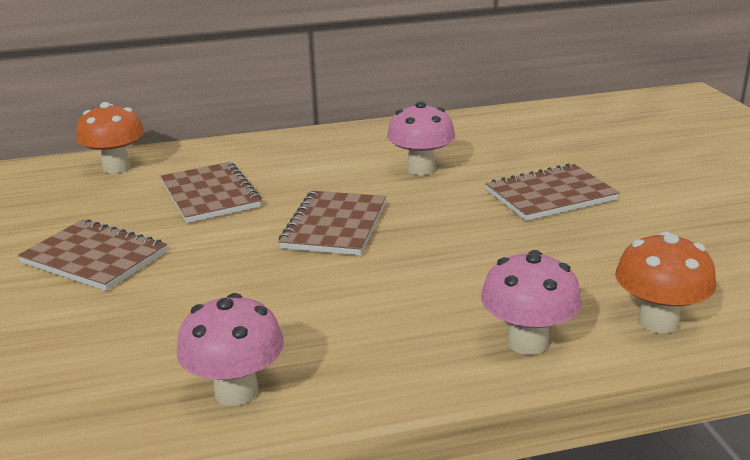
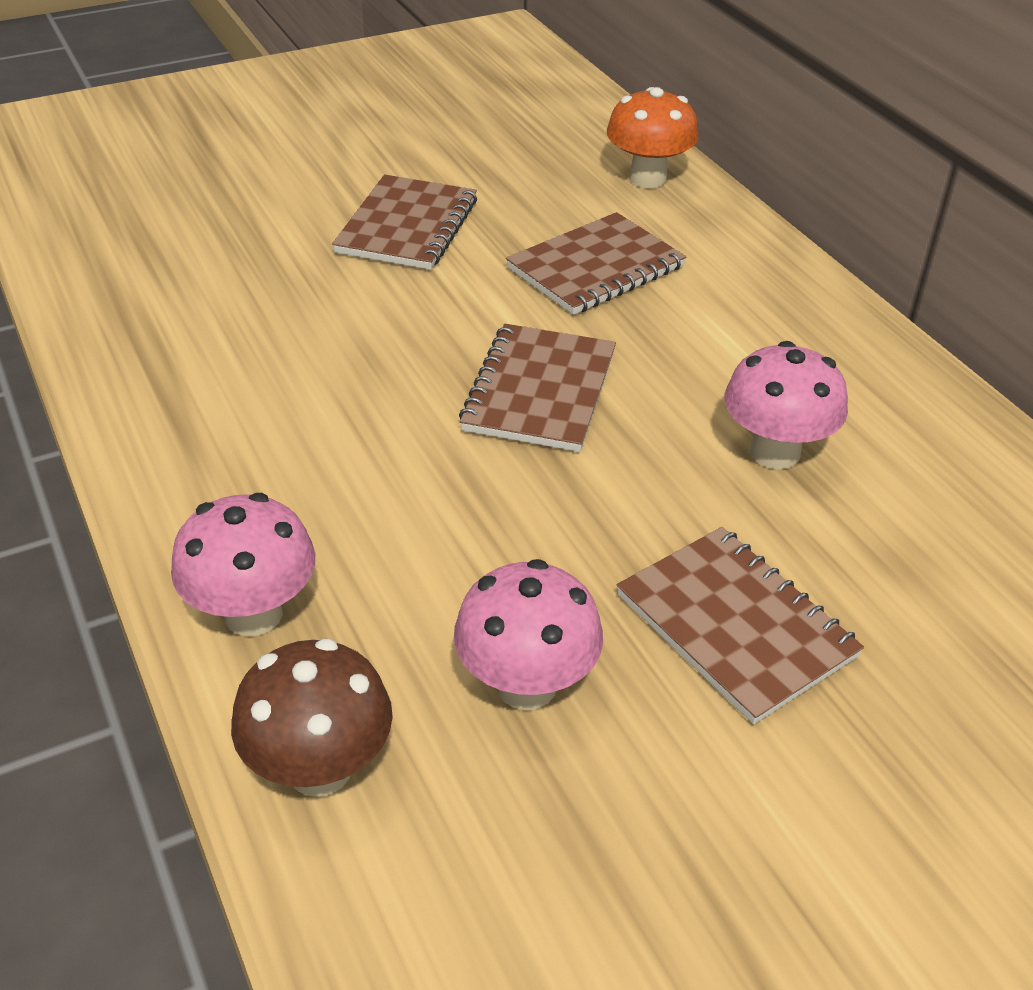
camera: 75 degrees right, 15 degrees up
pink mushroom [177,293,284,406] -> pink mushroom moved to [454,559,603,710]
brown notebook [279,191,386,255] -> brown notebook turned 75 degrees counterclockwise [459,324,616,452]
orange mushroom [615,232,716,333] -> brown mushroom [231,639,393,797]

